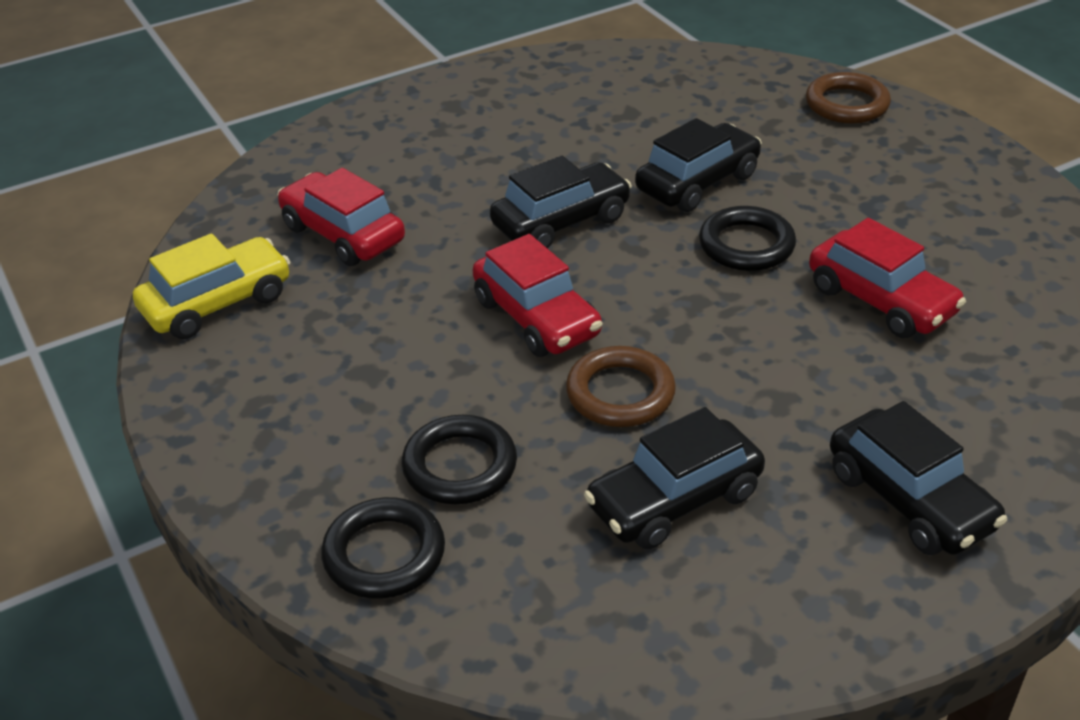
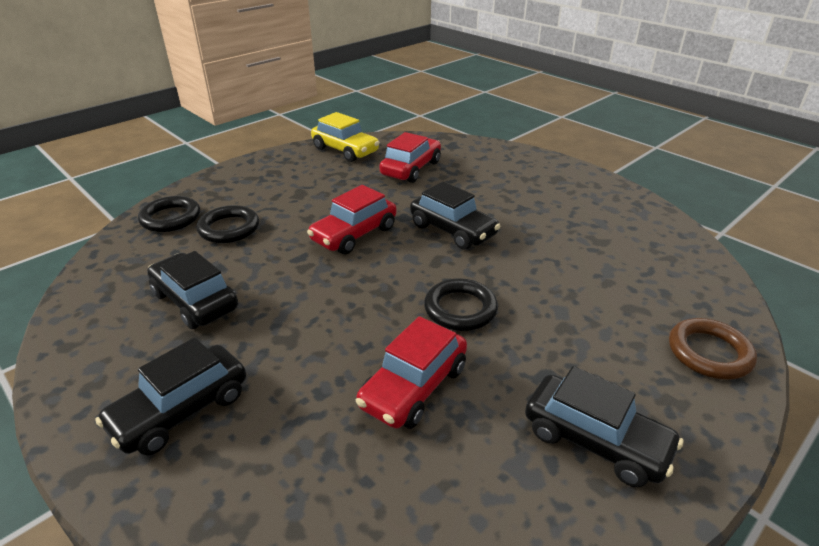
camera: 75 degrees right, 5 degrees down
brown ring [566,346,676,427] -> none
black car [635,118,762,212] -> black car moved to [525,366,683,487]

